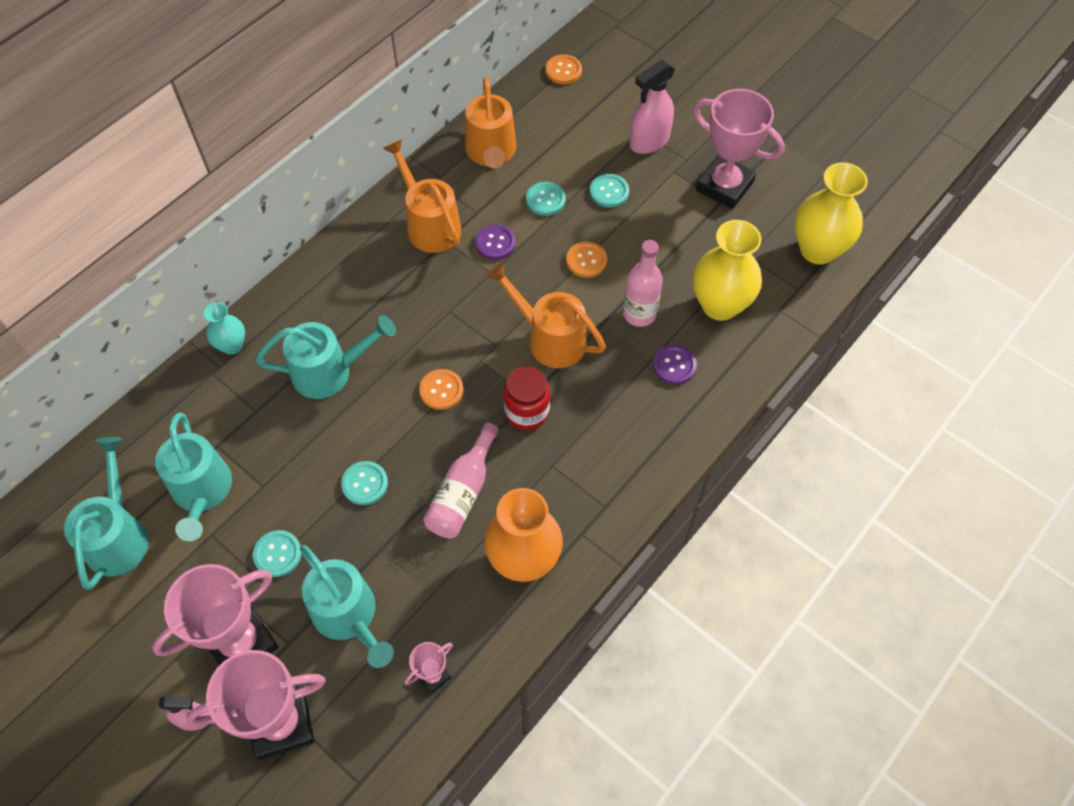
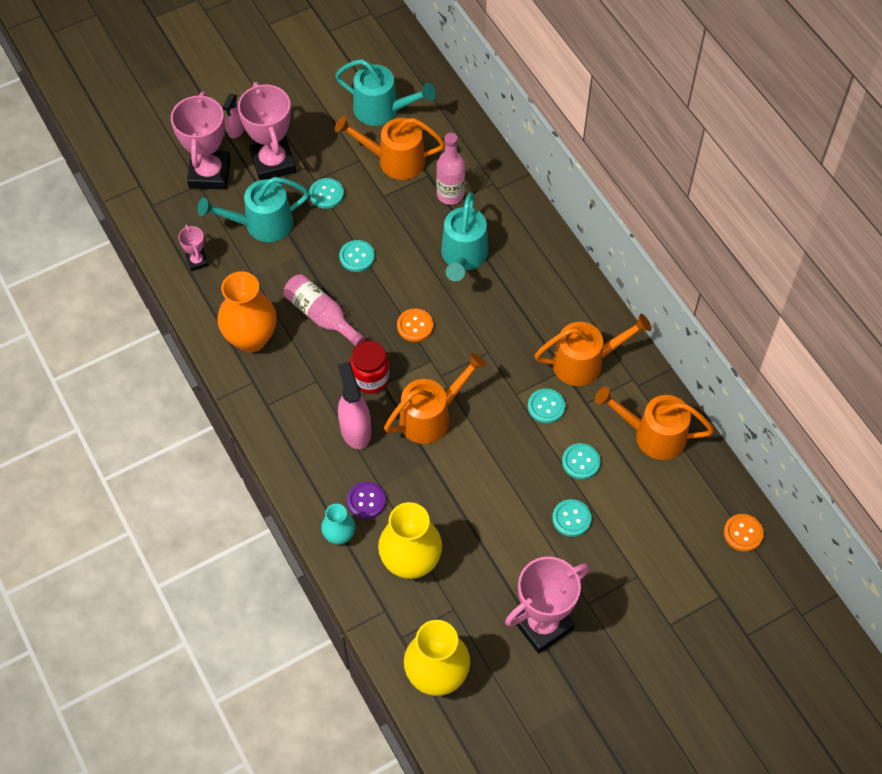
camera: 110 degrees right, 0 degrees up
turquoise watering can [155,412,232,541] -> orange watering can [335,116,445,180]
turquoise vase [204,302,245,355] -> turquoise vase moved to [321,504,355,545]
purple button [475,224,516,260] -> turquoise button [528,388,565,423]
orange button [566,242,607,278] -> none
pink bottle [623,240,663,327] -> pink bottle moved to [436,133,465,205]
pink spray bottle [630,60,675,154] -> pink spray bottle moved to [338,362,371,449]

